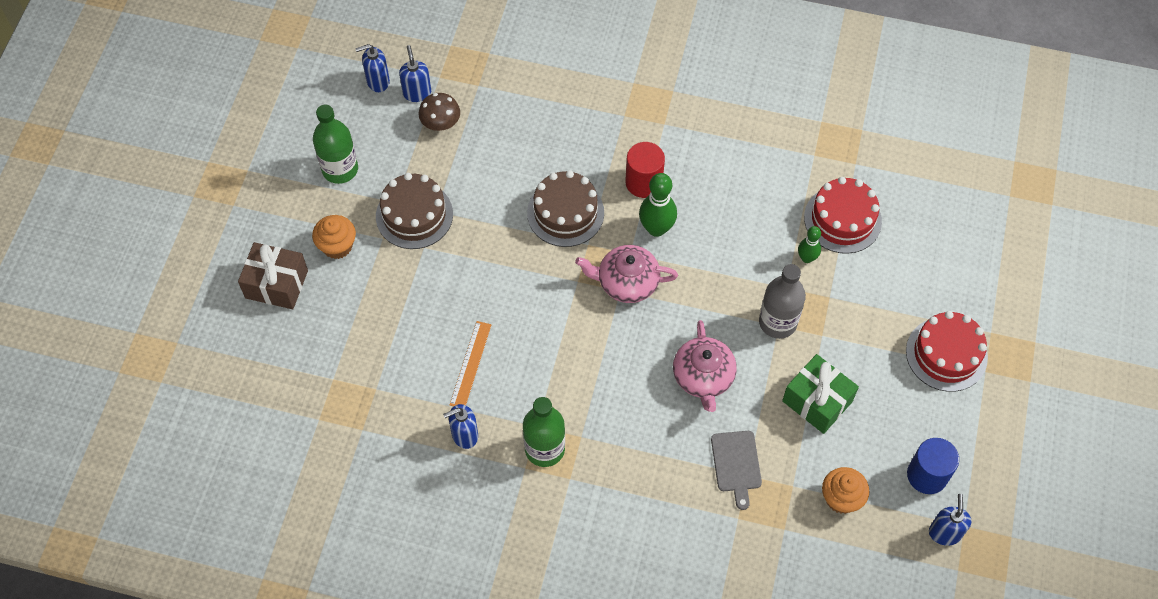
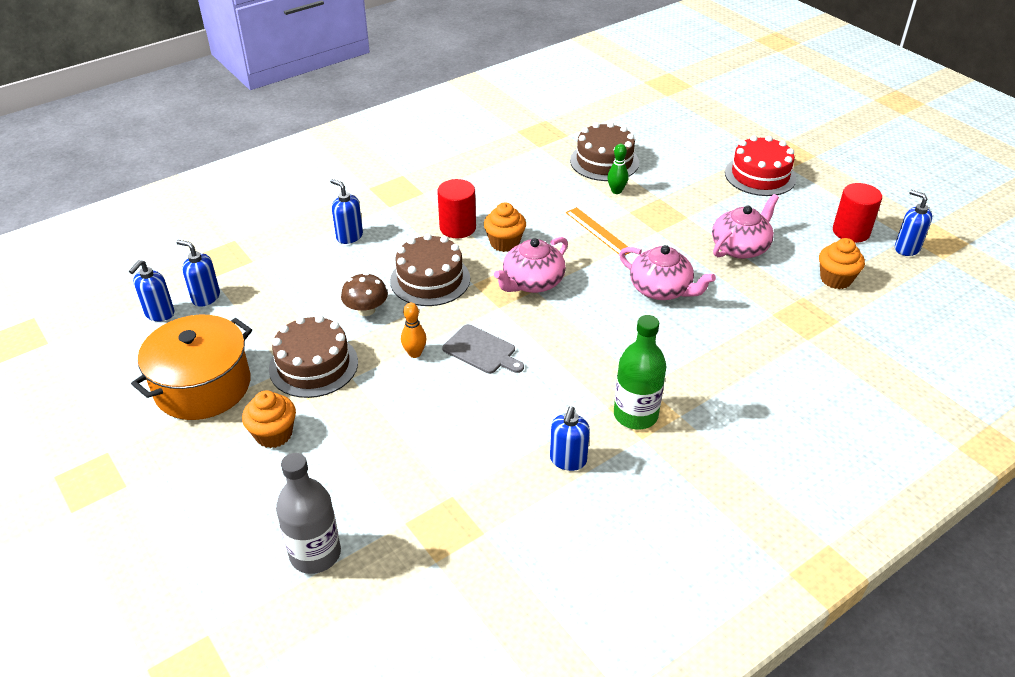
camera: 50 degrees left, 20 degrees down
brown gift [238,242,308,309] -> none
green bottle [313,105,358,184] -> orange pot [131,315,252,420]
brown mushroom [419,93,460,131] -> brown mushroom moved to [341,273,388,316]
orange ruler [450,321,491,407] -> orange ruler moved to [566,207,629,255]
green bowling pin [639,173,677,237] -> orange cupcake [484,203,526,252]
grey cutting board [711,431,762,510] -> grey cutting board moved to [442,324,524,374]
grey bottle [759,264,806,339] -> grey bottle moved to [276,453,341,574]
green gift [782,354,859,434] -> pink teapot [712,194,779,259]
red cake [804,177,882,254] -> brown cake [570,122,639,181]
blue cylinder [907,438,959,494] -> red cylinder [833,183,882,243]
none -> blue soap dispenser [330,179,363,244]
none -> orange bowling pin [401,303,427,358]

